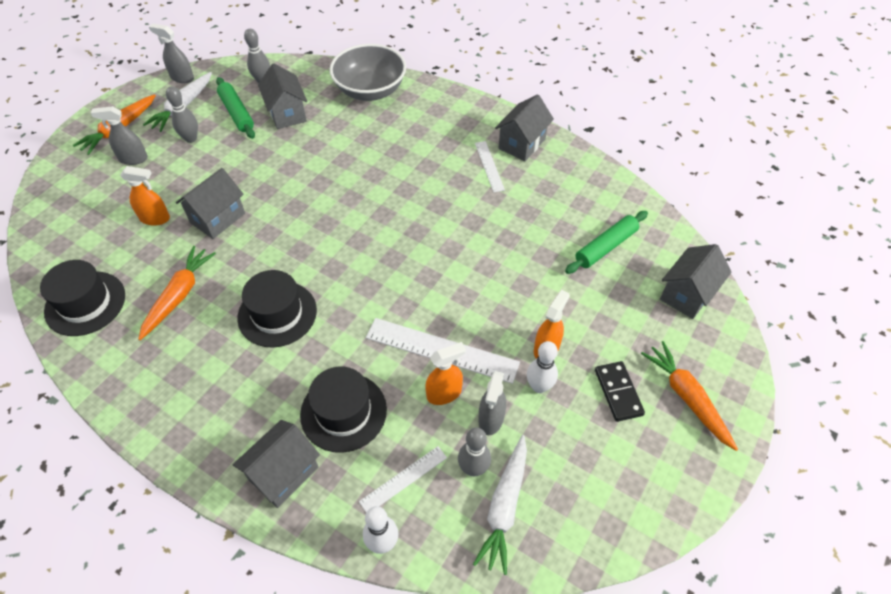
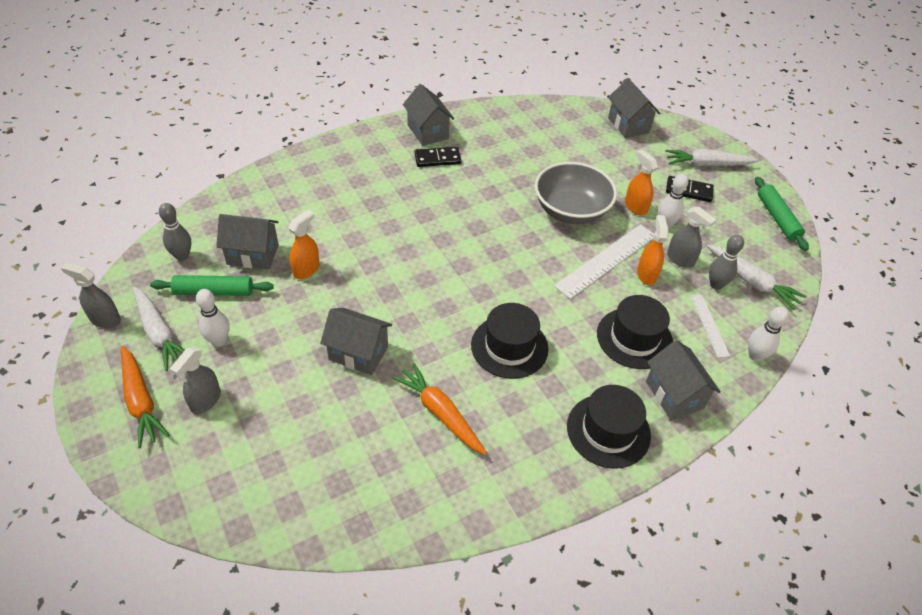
camera: 65 degrees left, 5 degrees down
black hat [40,260,125,336] -> black hat moved to [567,385,651,469]
orange spray bottle [120,166,170,226] -> orange spray bottle moved to [288,209,320,279]
grey spray bottle [149,24,194,83] -> grey spray bottle turned 60 degrees clockwise [61,263,121,328]
grey bowling pin [166,86,198,143] -> white bowling pin [196,289,229,347]
grey house [176,168,245,239] -> grey house turned 45 degrees counterclockwise [320,308,392,375]
grey bowl [330,44,406,101] -> grey bowl moved to [535,162,617,224]
white ruler [475,141,505,192] -> black domino [414,147,461,167]
green rolling pin [565,211,648,274] -> green rolling pin moved to [755,177,809,251]
orange carrot [641,341,738,451] -> white carrot [665,149,759,166]

